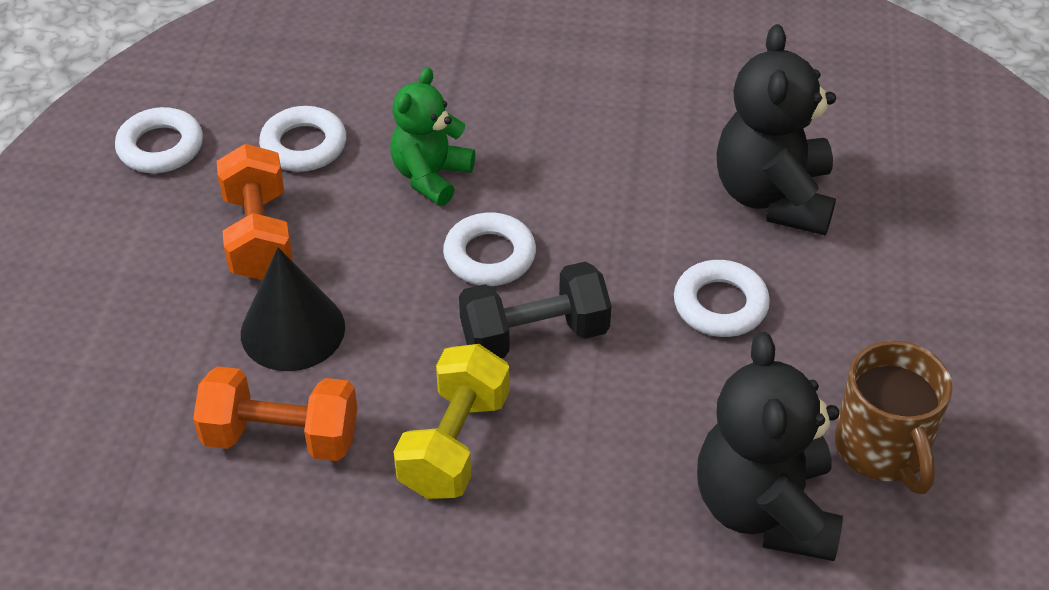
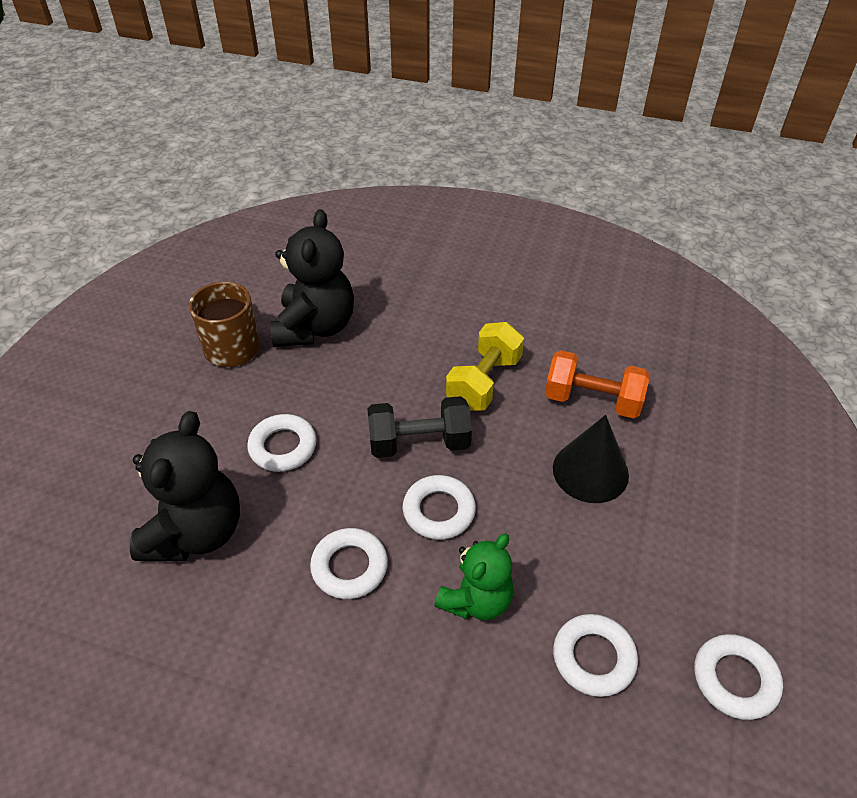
camera: 170 degrees left, 0 degrees up
orange dumbbell [217,144,293,280] -> none
none -> white ring [310,528,388,599]

